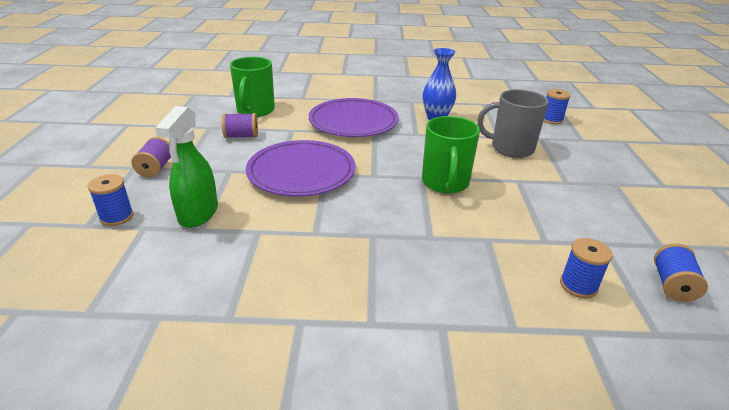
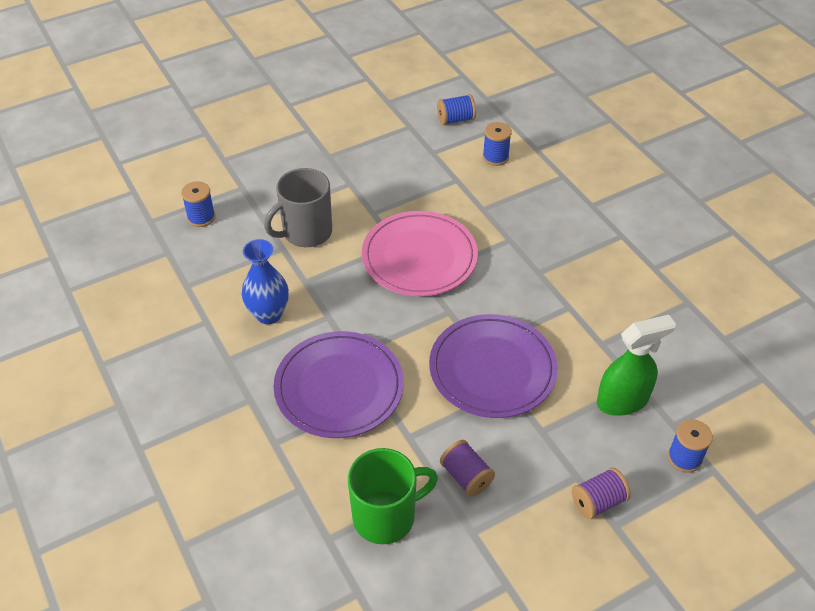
camera: 120 degrees left, 15 degrees up
green mug [422,116,480,194] -> pink plate [362,211,478,296]
grey mug [477,89,548,158] -> grey mug turned 75 degrees clockwise [264,168,332,247]

